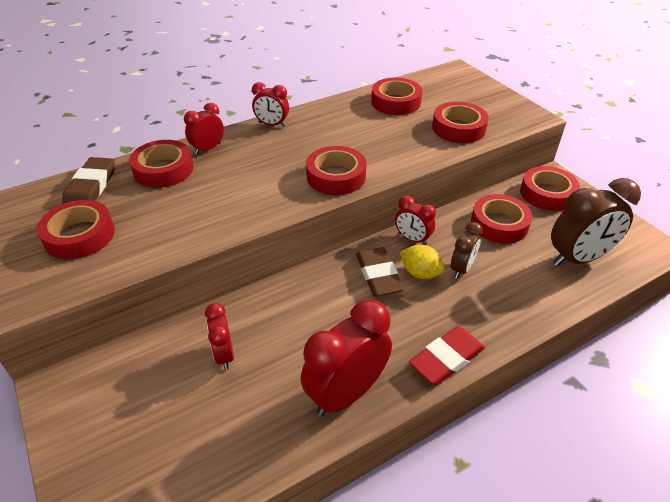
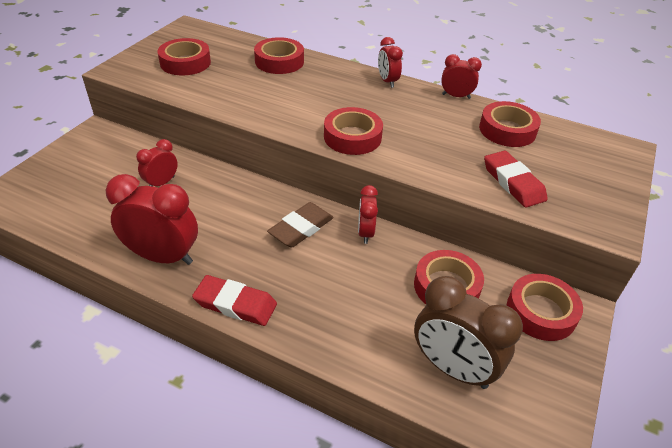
camera: 55 degrees right, 0 degrees up
brown eraser [62,157,115,204] -> none
red clock [184,103,224,155] -> red clock moved to [441,54,482,99]
yellow lemon [400,245,445,279] -> none
red tape [432,102,489,143] -> red eraser [484,150,548,208]
brown clock [451,222,483,279] -> none

